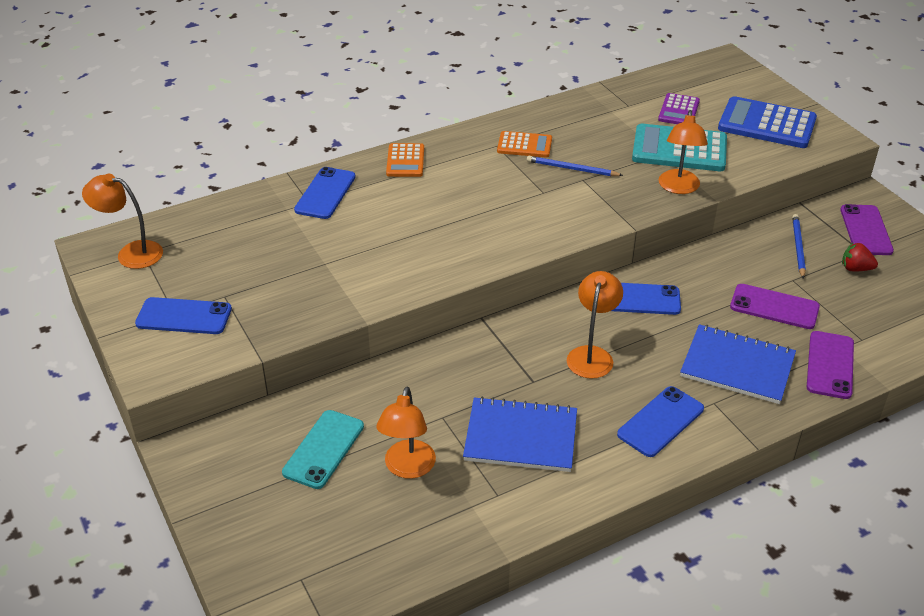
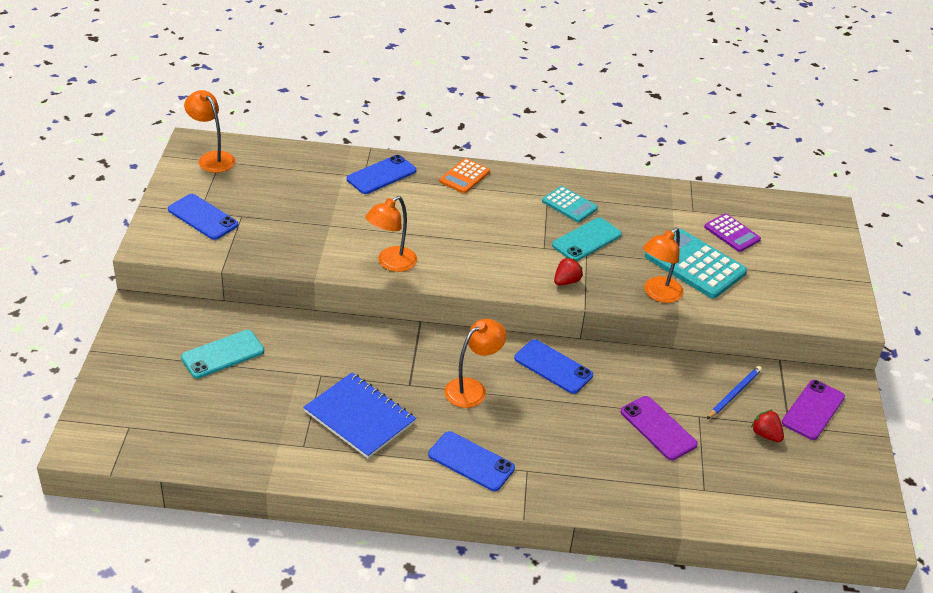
camera: 30 degrees right, 0 degrees up
orange lamp [376,386,436,479] -> orange lamp moved to [365,196,417,272]
orange calculator [497,131,552,157] -> turquoise calculator [542,186,598,222]
blue pencil [527,156,623,176] -> turquoise phone [552,217,622,261]
blue phone [617,386,704,457] -> blue phone turned 45 degrees clockwise [428,431,515,491]
purple calculator [658,93,700,124] -> purple calculator turned 90 degrees counterclockwise [704,214,761,252]
blue notebook [680,324,796,404] -> none
blue calculator [718,96,817,148] -> none
purple phone [807,331,854,399] -> none
none -> red strawberry [554,257,583,285]

